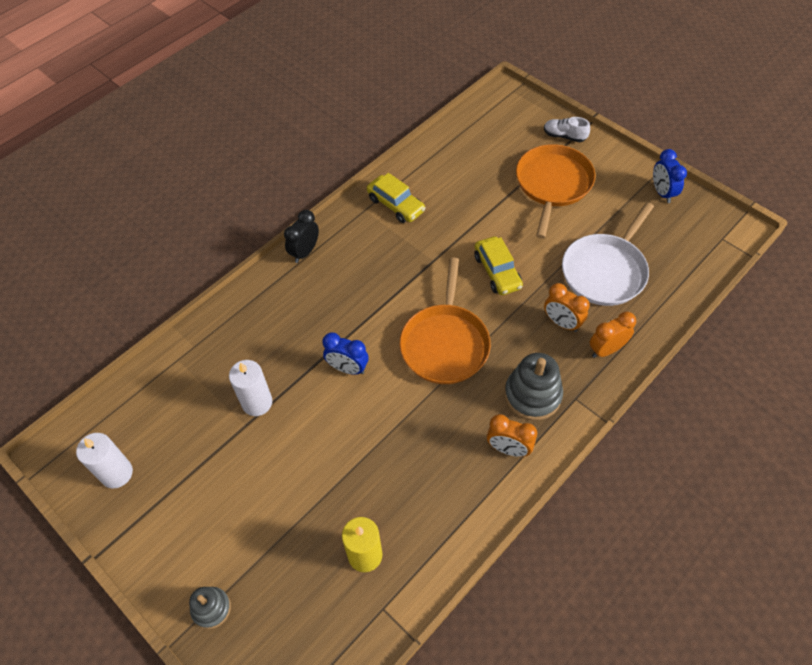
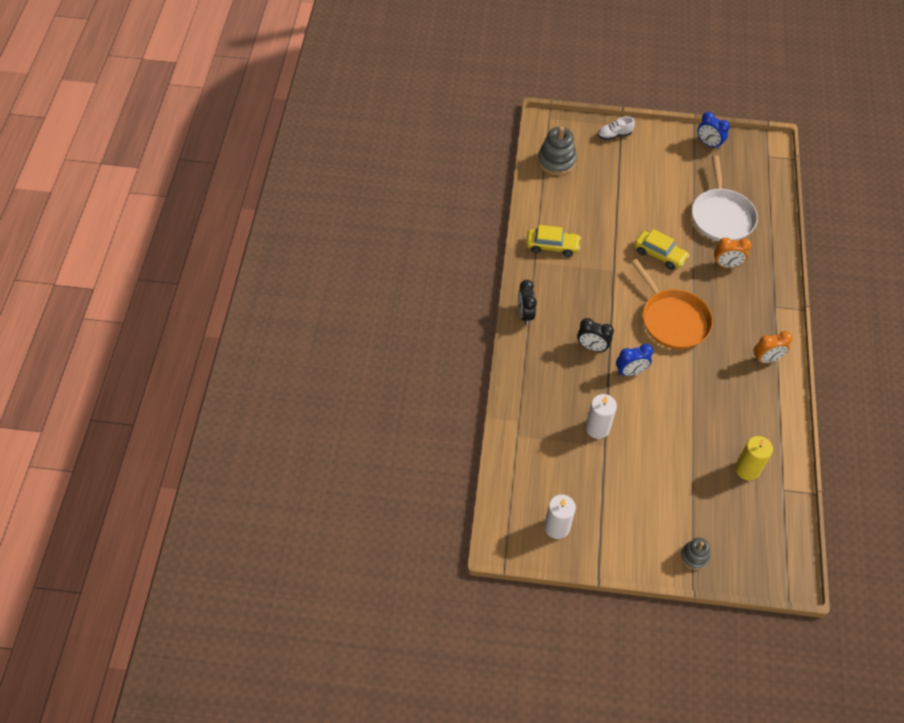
camera: 40 degrees left, 0 degrees up
grey stacking toy [504,353,563,421] -> grey stacking toy moved to [538,126,577,176]
orange pan [516,144,595,239] -> none
orange clock [589,312,636,358] -> none
none -> black clock [577,318,614,352]

